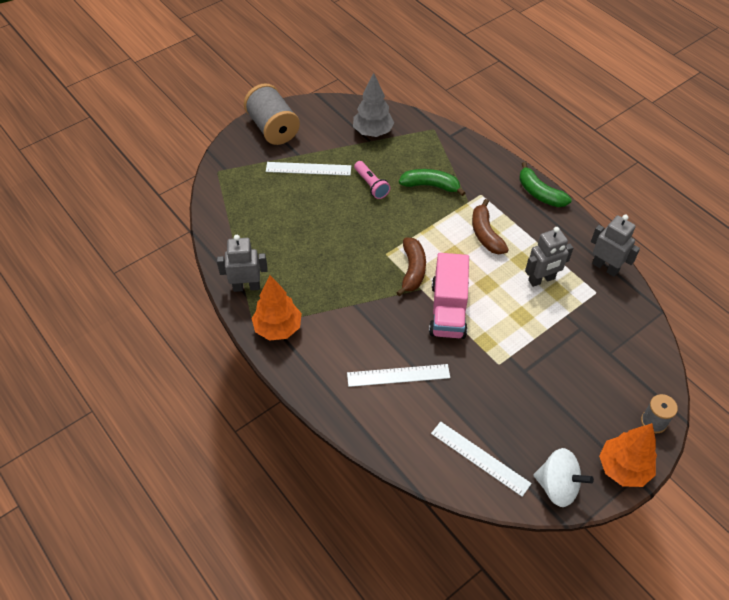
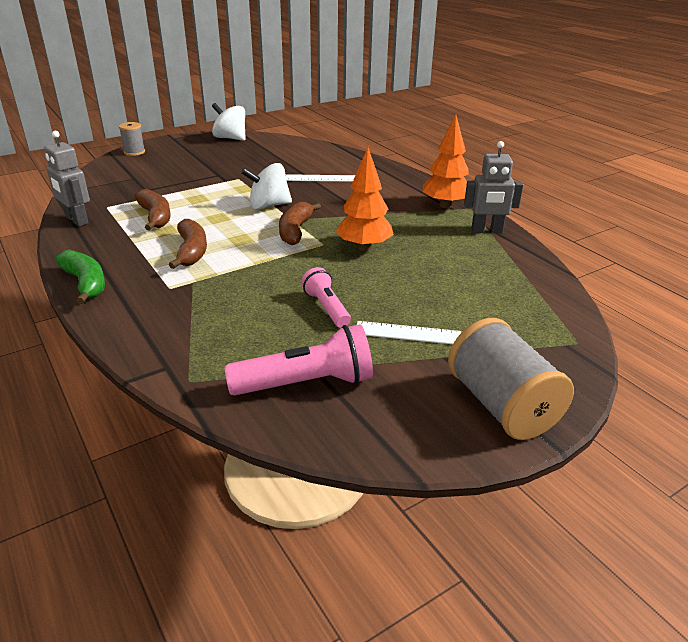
camera: 175 degrees left, 20 degrees down
grey tree [353,73,394,137] -> pink flashlight [224,324,373,396]
green banana [399,169,466,196] -> none
pink truck [429,253,469,339] -> white spinning top [241,163,292,210]
white ruler [431,422,532,497] -> none
grey robot [525,227,573,287] -> brown banana [134,189,171,230]
orange tree [599,423,657,487] -> orange tree moved to [336,147,394,251]

